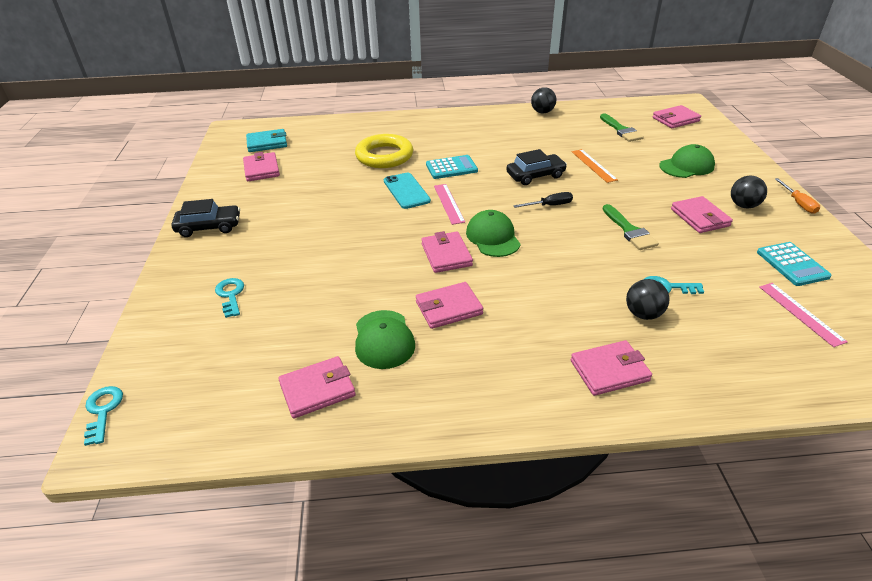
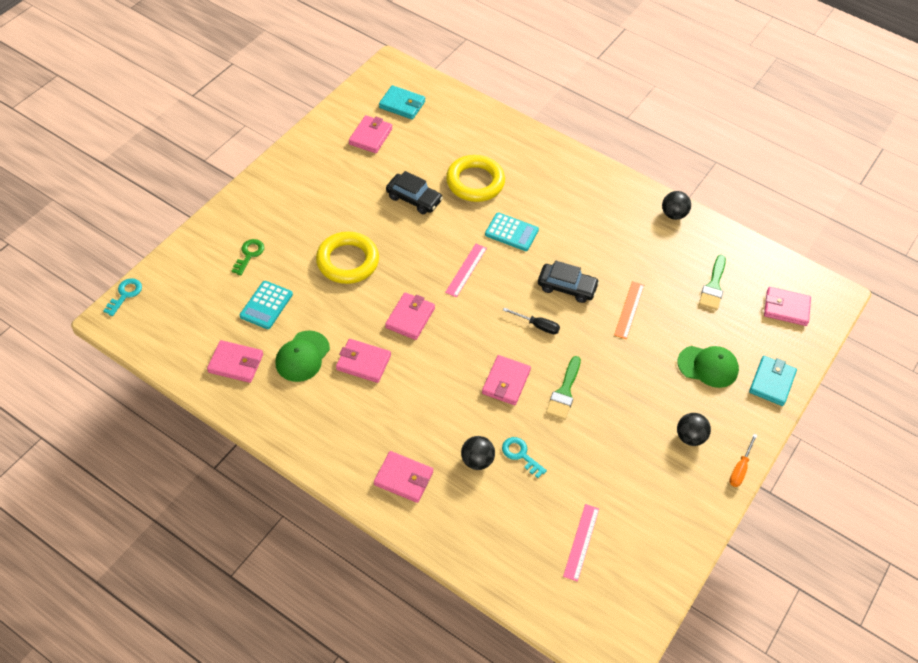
camera: 35 degrees right, 15 degrees up
black car [172,199,240,237] -> black car moved to [386,171,443,214]
turquoise key [215,278,244,318] -> green key [232,239,264,275]
turquoise phone [384,173,431,209] -> none
green cap [466,210,521,257] -> none
pink wallet [671,196,733,233] -> pink wallet moved to [482,355,531,405]
turquoise calculator [757,242,832,286] -> turquoise calculator moved to [240,281,293,329]
none -> yellow ring [316,232,379,284]
none -> turquoise wallet [749,356,797,406]

